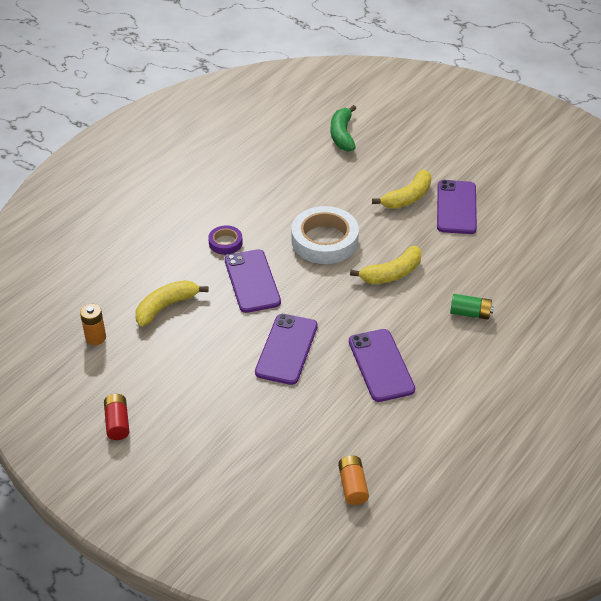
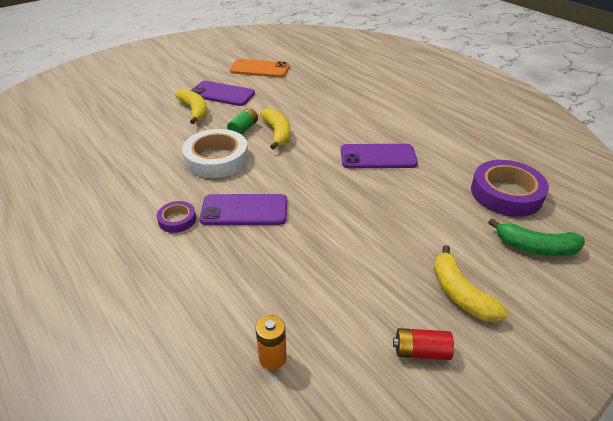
camera: 75 degrees left, 5 degrees down
yellow banana [135,280,209,326] -> yellow banana moved to [434,245,508,322]
purple phone [255,314,318,385] -> none
green banana [331,105,356,151] -> green banana moved to [488,218,585,256]
orange battery [338,455,369,505] -> purple tape [471,160,549,217]
green battery [450,294,494,320] -> green battery moved to [227,108,258,135]
none -> orange phone [230,59,289,77]

